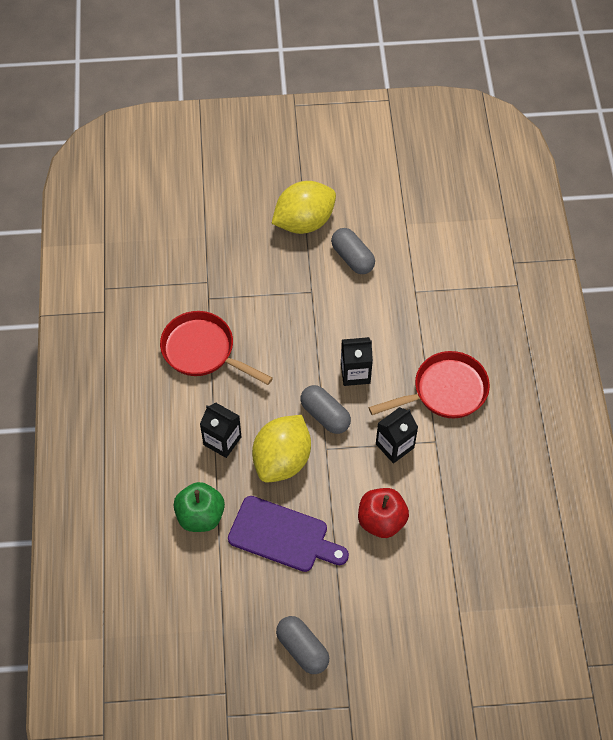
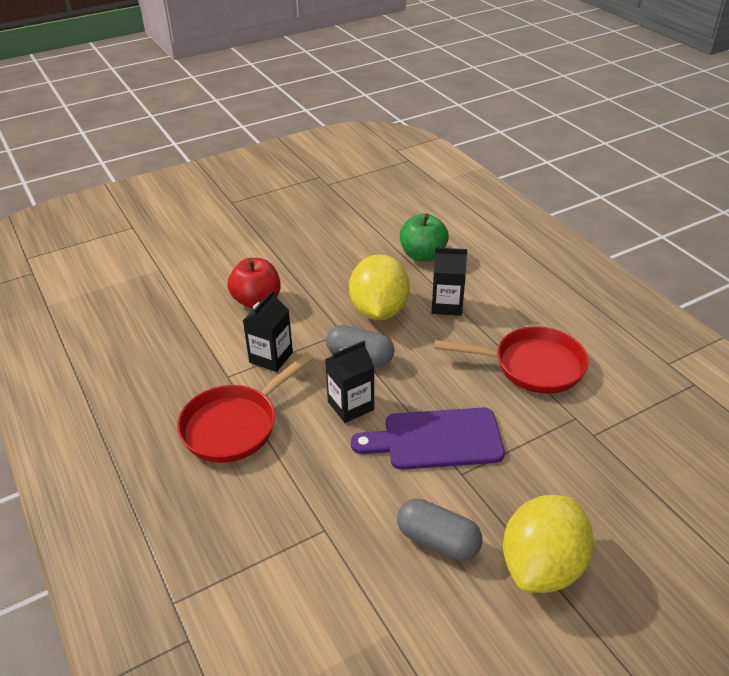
camera: 155 degrees right, 20 degrees down
purple cutting board [228,496,349,572] -> purple cutting board moved to [351,407,505,470]
grey capsule [276,616,329,674] -> none

